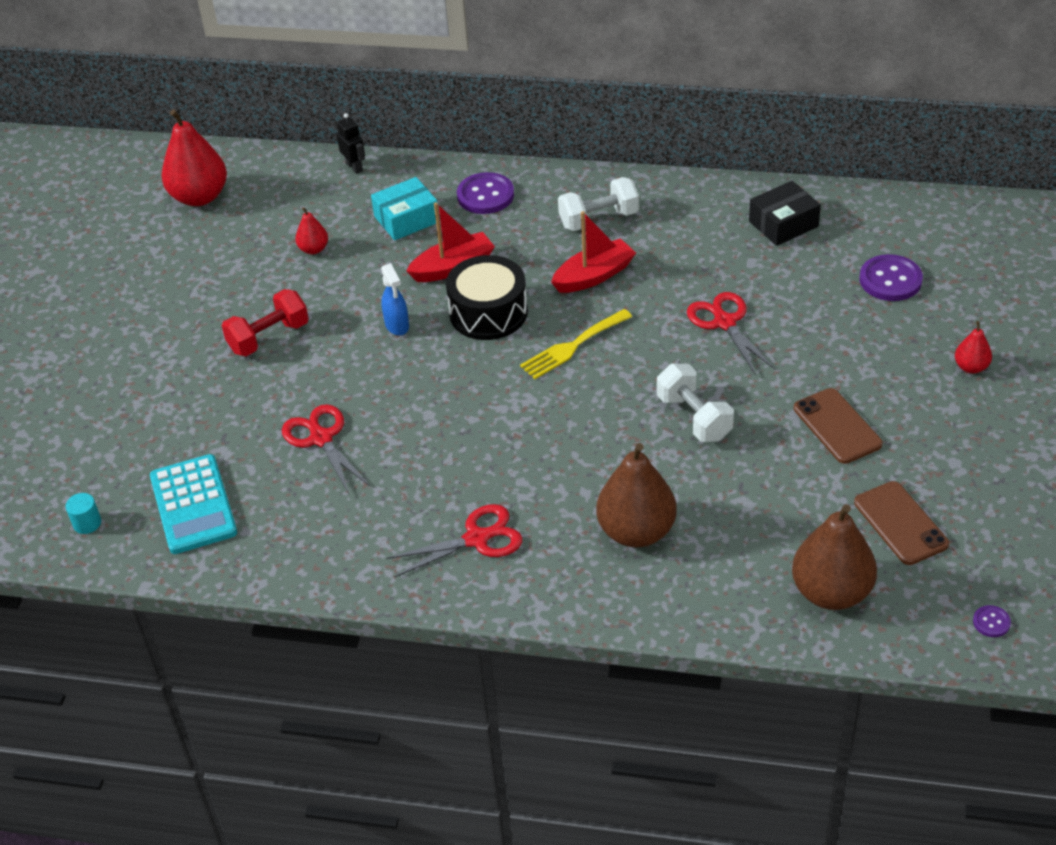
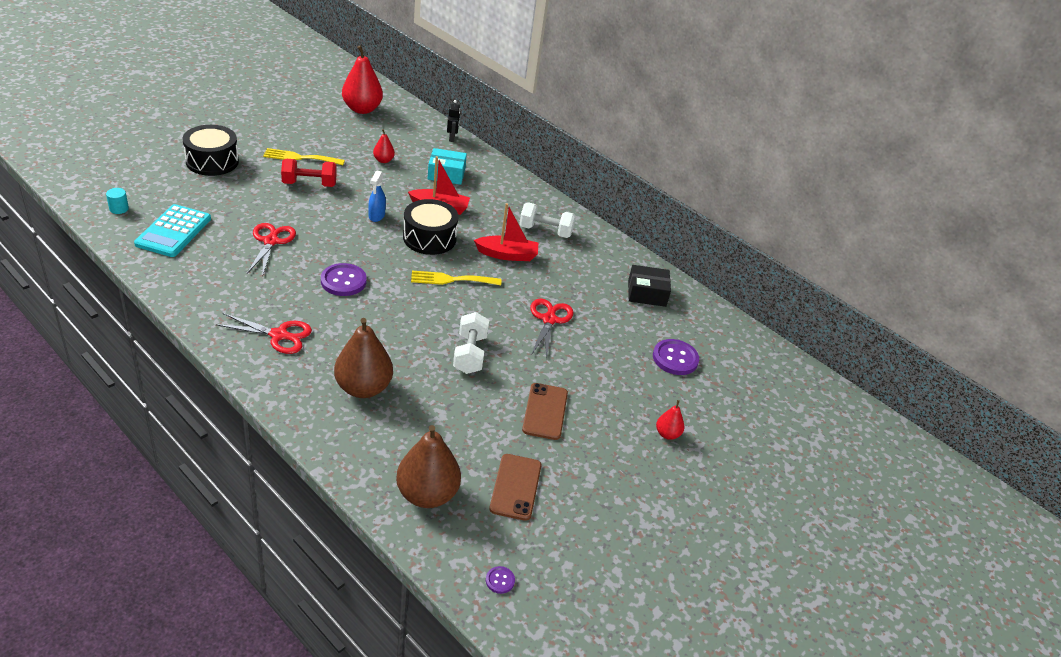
camera: 25 degrees right, 5 degrees down
purple button [457,172,514,214] -> purple button moved to [321,263,367,296]
none -> black drum [183,125,239,176]
none -> yellow fork [263,148,345,165]

